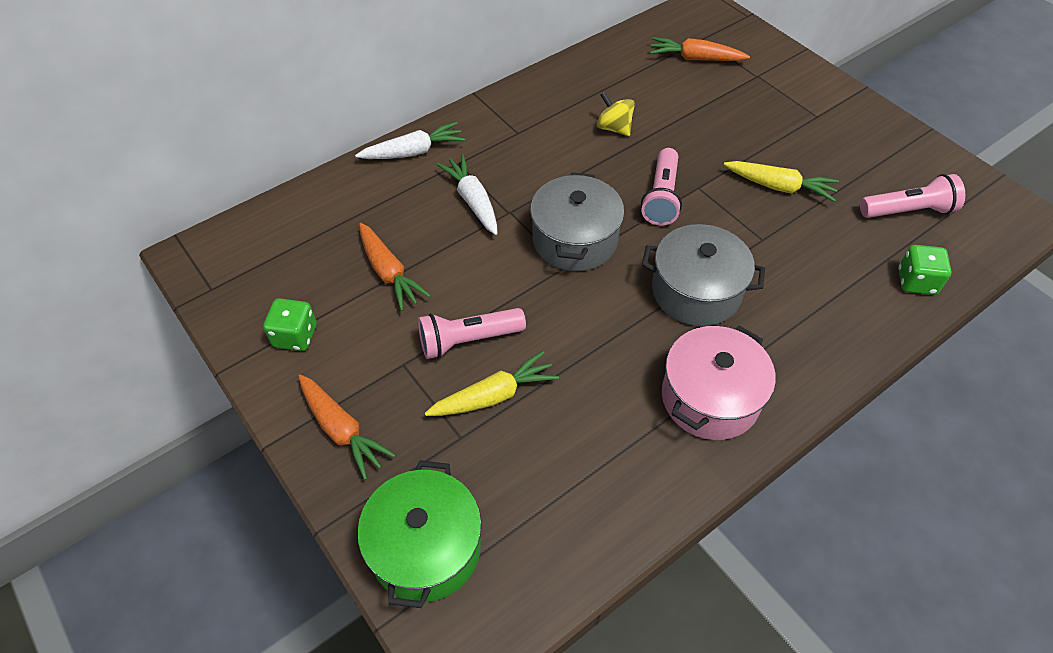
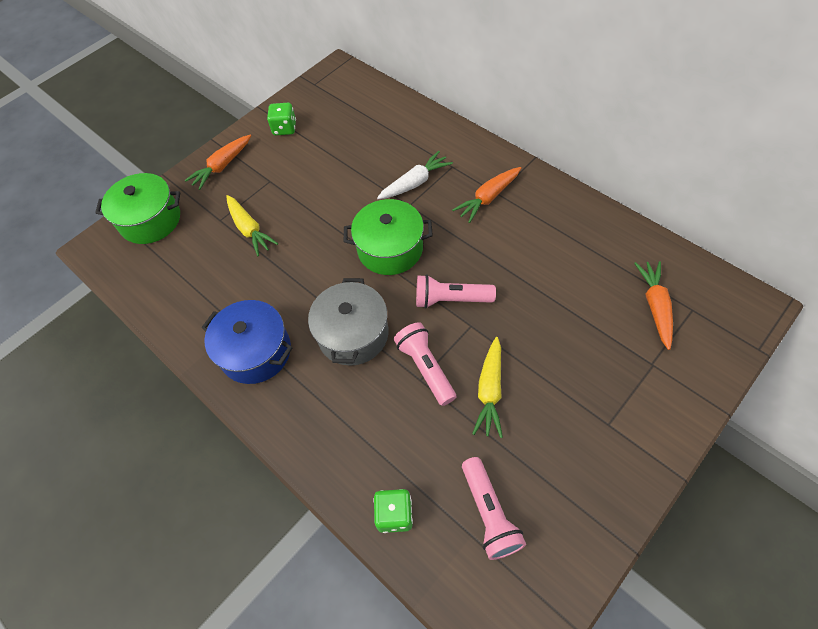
camera: 85 degrees right, 5 degrees up
white carrot [355,122,465,159] -> none
orange carrot [359,223,431,311] -> orange carrot moved to [452,167,521,223]
pink flashlight [418,308,526,359] -> pink flashlight moved to [394,322,456,406]
grey pot [530,173,624,271] -> green pot [344,199,433,275]
yellow spinning top [597,92,635,136] -> none
pink pot [662,326,776,440] -> blue pot [202,300,293,384]

